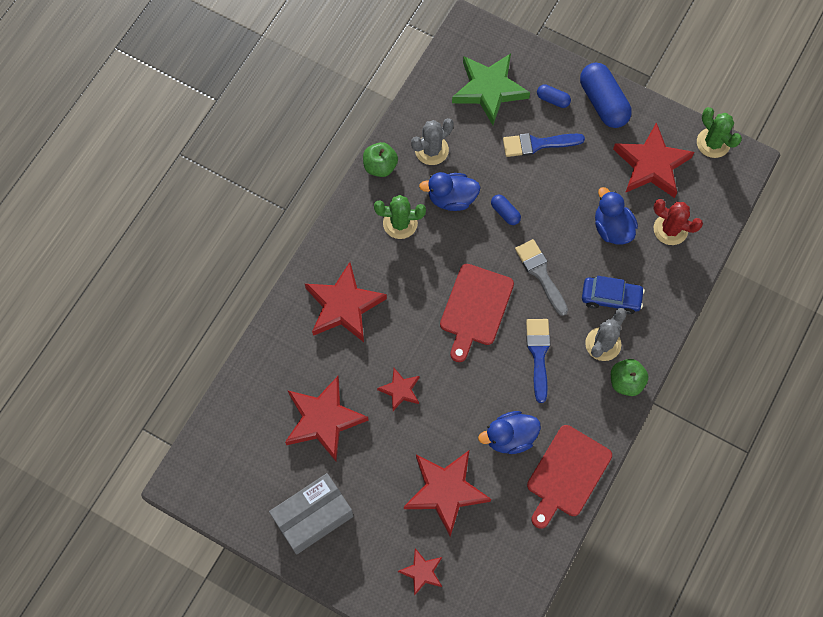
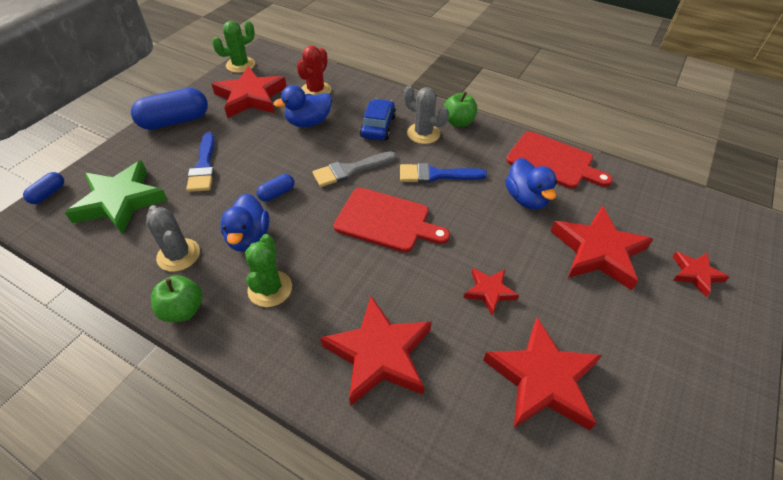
camera: 90 degrees left, 20 degrees down
grey box [269,473,353,555] -> none
blue capsule [537,84,571,108] -> blue capsule moved to [23,172,64,204]

